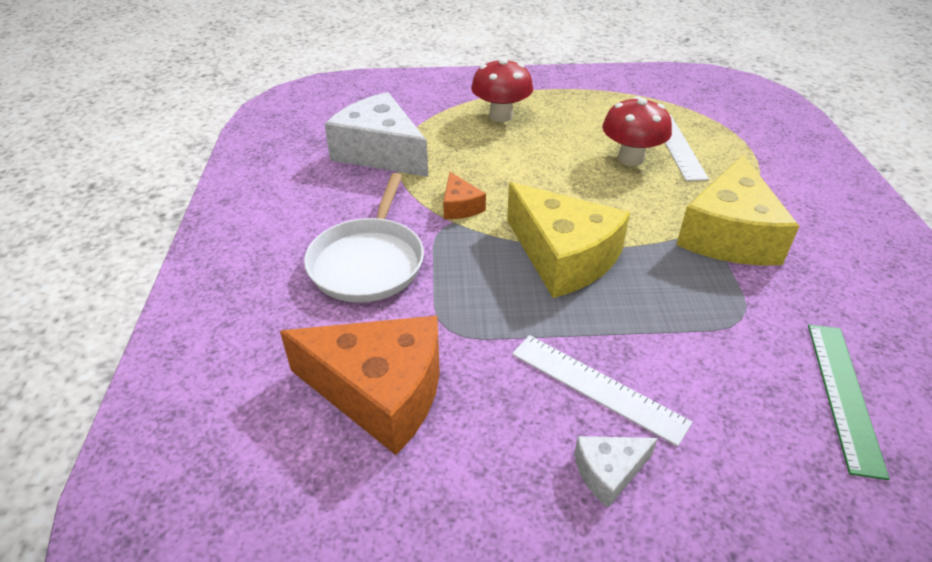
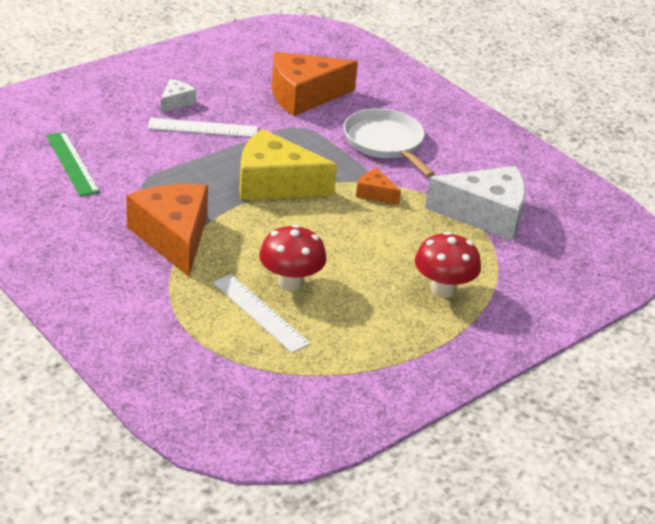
camera: 140 degrees right, 5 degrees down
yellow cheese [676,155,799,266] -> orange cheese [126,184,208,277]

